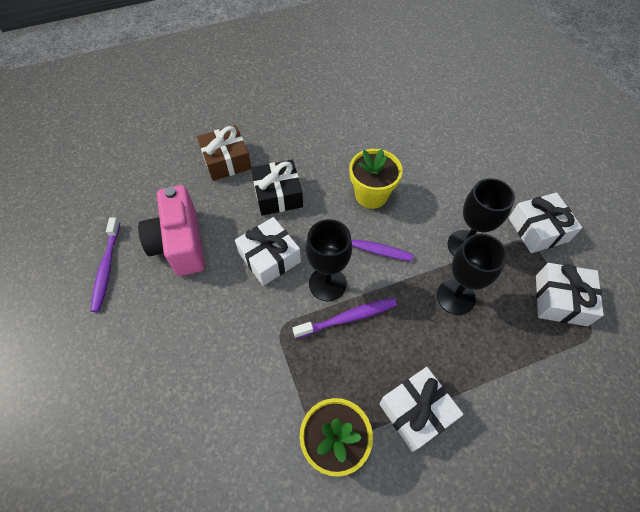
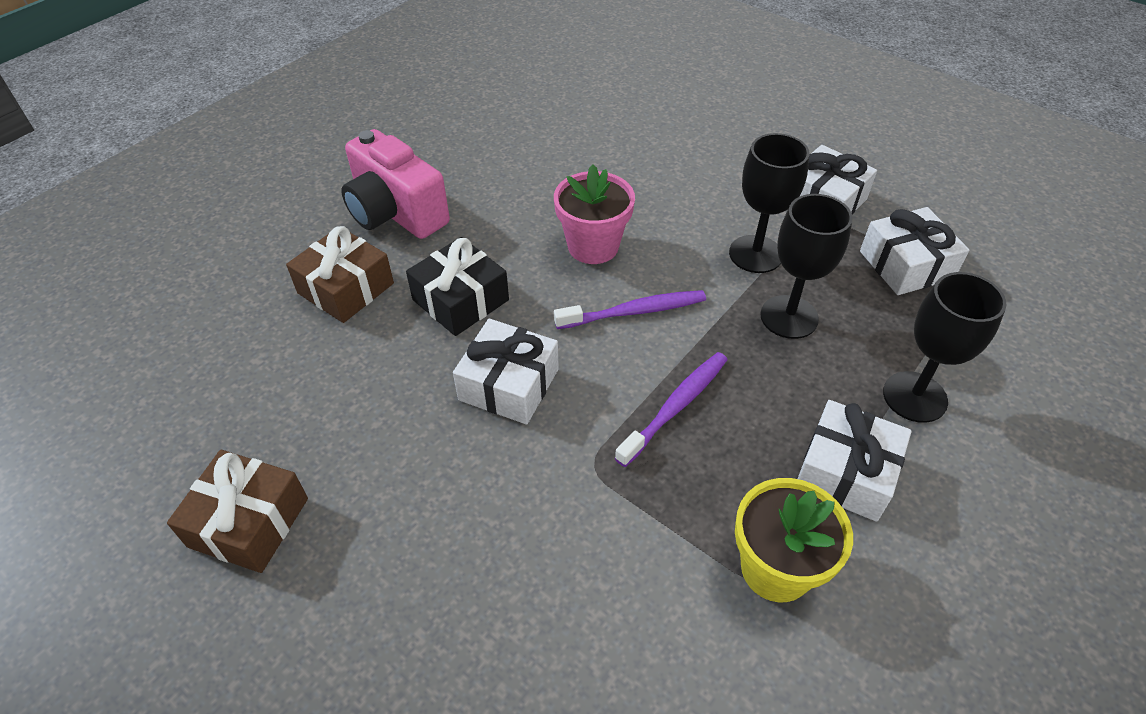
camera: 30 degrees left, 10 degrees down
purple toothbrush [91,217,120,312] -> brown gift [167,450,308,573]
pink camera [138,185,205,276] -> pink camera moved to [341,129,450,239]
black goblet [306,219,352,301] -> black goblet moved to [883,272,1007,423]
yellow flower pot [349,149,402,209] -> pink flower pot [554,164,635,264]

